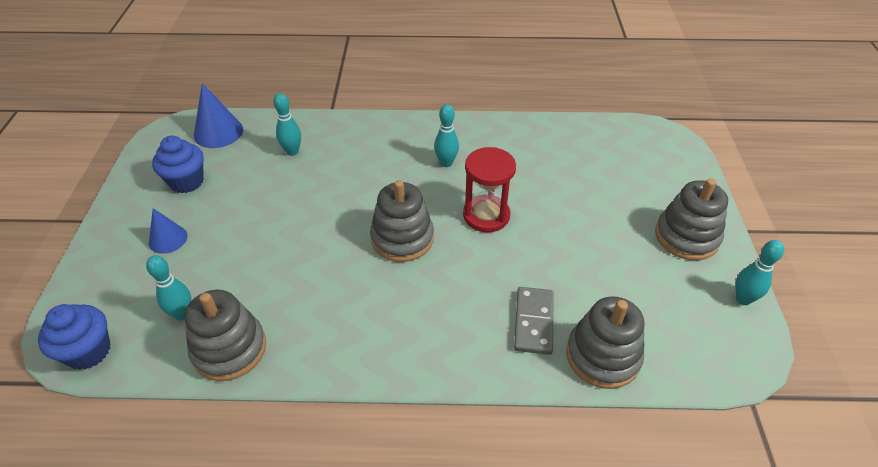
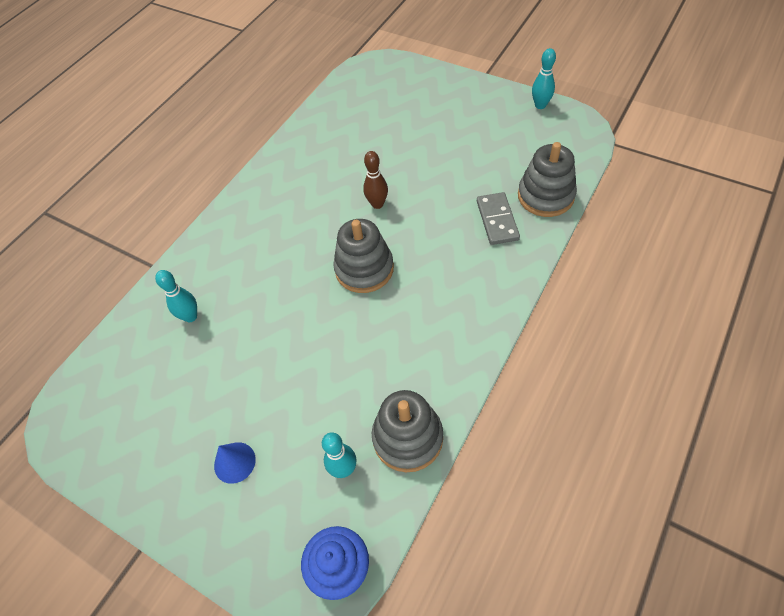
camera: 55 degrees left, 10 degrees up
blue cupcake [152,136,204,193] -> none
blue cone [194,83,243,148] -> none
turquoise bowling pin [434,104,459,167] -> none
red hourglass [463,147,516,232] -> brown bowling pin [363,151,388,209]
grey domino [514,287,554,355] -> grey domino turned 45 degrees clockwise [477,192,520,245]
grey stacking toy [655,178,728,260] -> none

